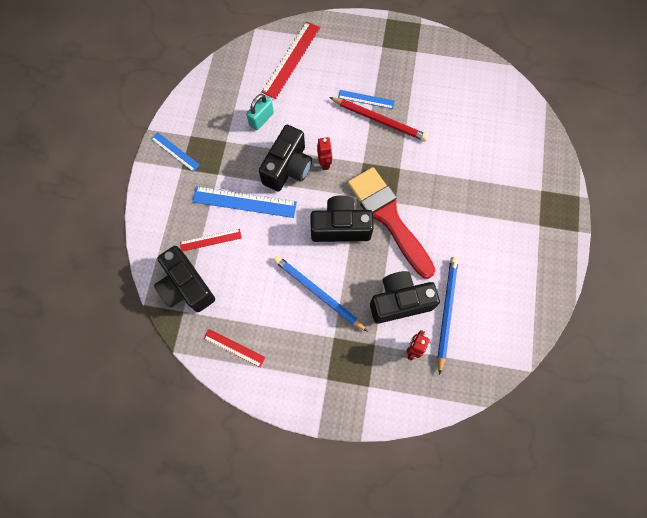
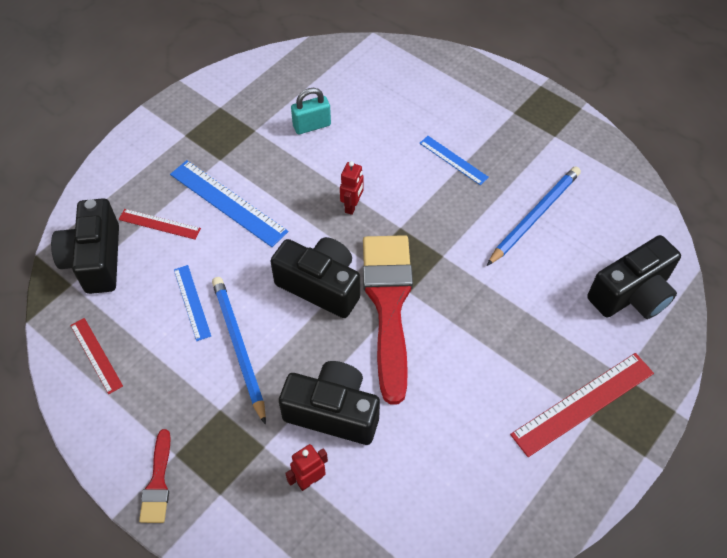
camera: 30 degrees right, 15 degrees down
blue ruler [151,132,200,172] -> blue ruler moved to [174,265,211,341]
black camera [259,125,312,191] -> black camera moved to [587,235,681,319]
red ruler [261,21,320,99] -> red ruler moved to [510,353,654,457]
red pencil [329,97,428,141] -> none
blue pencil [437,257,458,375] -> blue pencil moved to [487,167,581,266]
none -> red brush [139,429,171,523]

